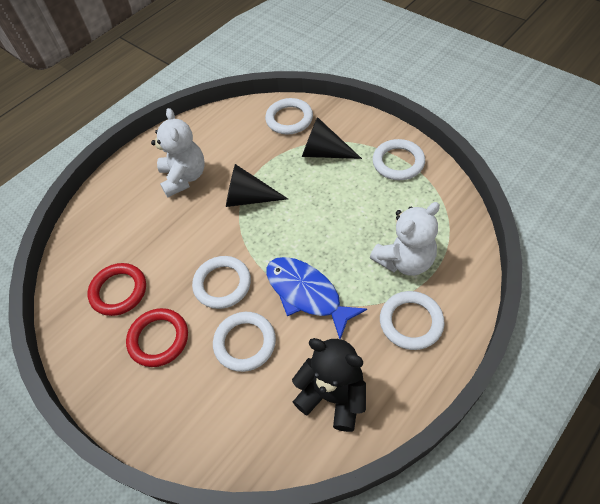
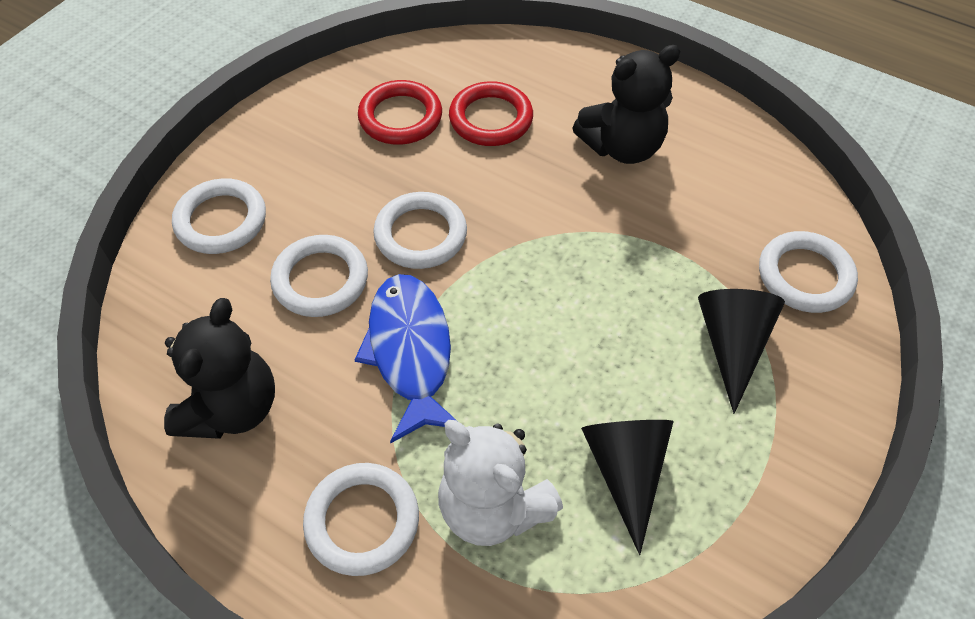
camera: 75 degrees right, 0 degrees up
red ring [126,308,188,367] -> red ring moved to [449,81,533,146]
white teddy bear [151,108,205,197] -> black teddy bear [572,45,681,164]
black cone [226,164,288,207] -> black cone moved to [581,420,674,555]
blue fish [266,257,367,339] -> blue fish turned 45 degrees counterclockwise [355,274,457,443]
white ring [372,139,425,180] -> white ring moved to [172,178,266,254]

